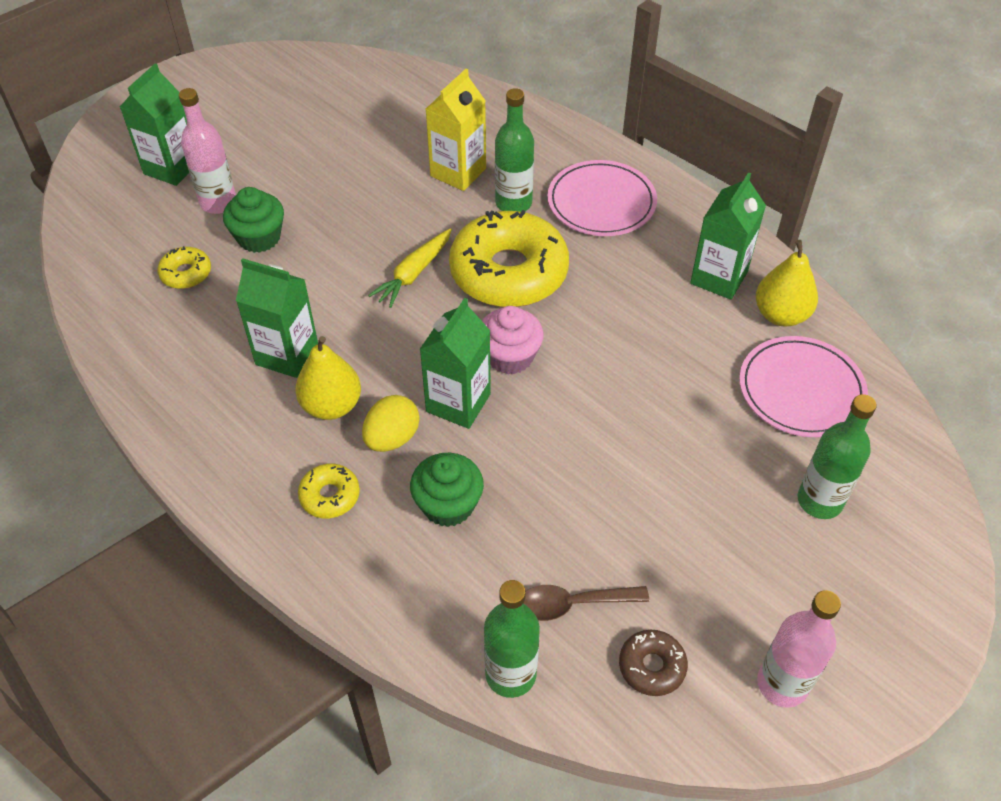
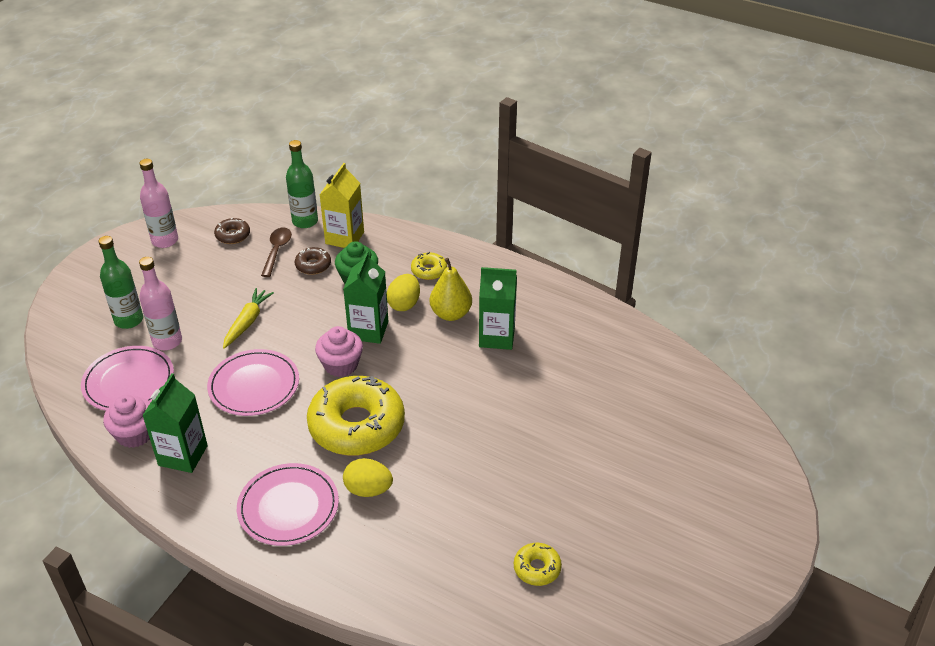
camera: 165 degrees right, 10 degrees down
green carton [120,63,189,186] -> none
yellow donut [157,246,211,289] -> yellow donut moved to [514,543,562,586]
pink bottle [179,88,236,214] -> pink bottle moved to [139,257,182,350]
green cupcake [223,187,284,253] -> none
yellow carrot [368,228,452,308] -> yellow carrot moved to [223,288,274,349]
yellow carton [426,69,486,191] -> yellow carton moved to [320,163,364,248]
green bottle [495,88,534,212] -> yellow egg [343,458,393,497]
brown spoon [523,585,649,621] -> brown spoon turned 60 degrees counterclockwise [261,227,292,277]
yellow pear [756,240,818,327] -> pink cupcake [103,395,151,448]
none -> pink plate [207,349,299,416]
none -> brown donut [295,247,331,275]

